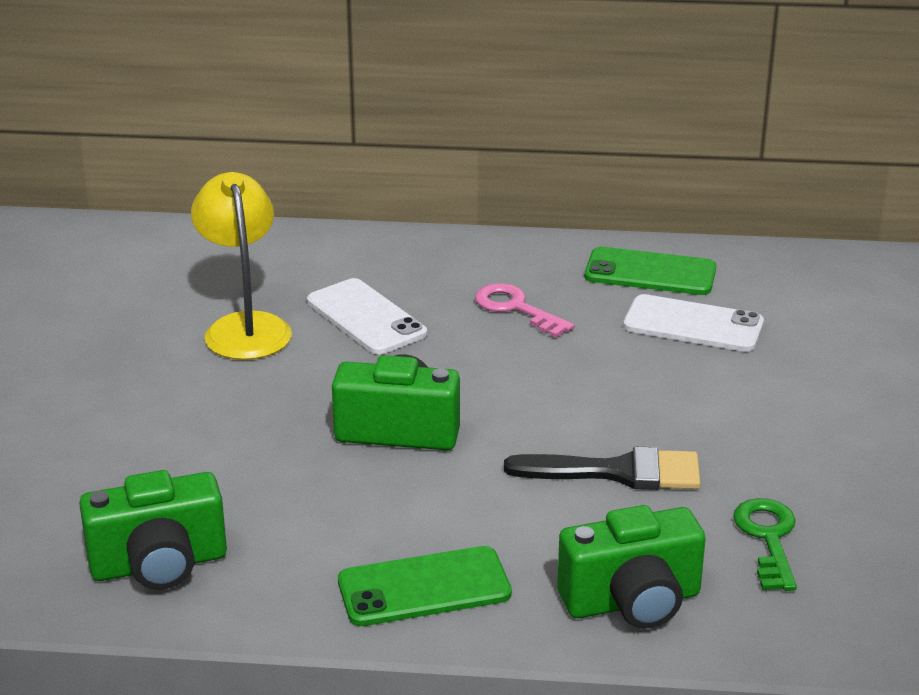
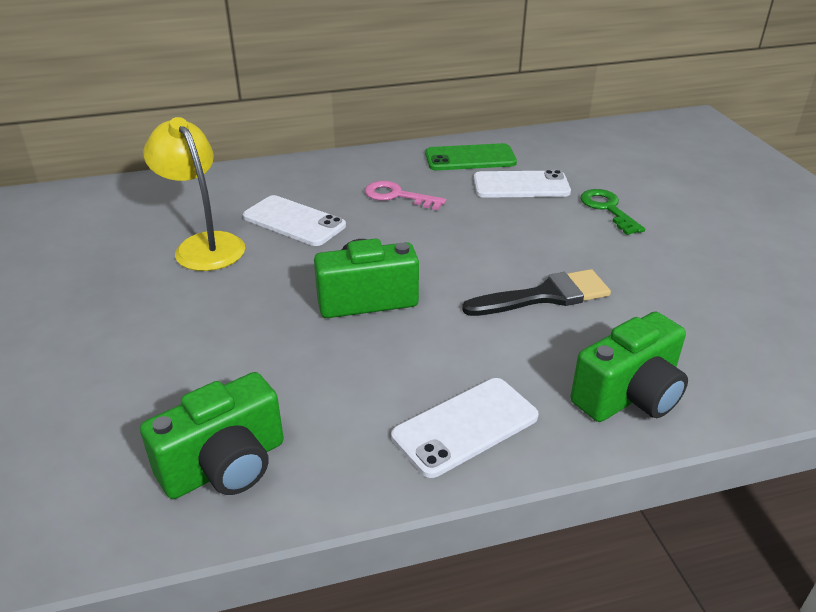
camera: 20 degrees left, 5 degrees up
green phone [338,546,512,626] -> white phone [391,378,539,478]
green key [733,498,797,591] -> green key moved to [580,189,645,235]

